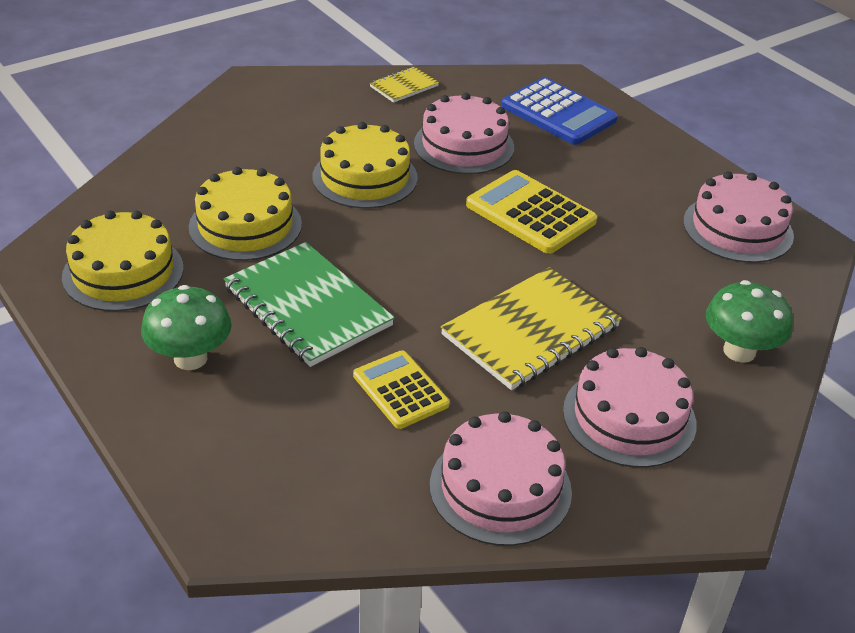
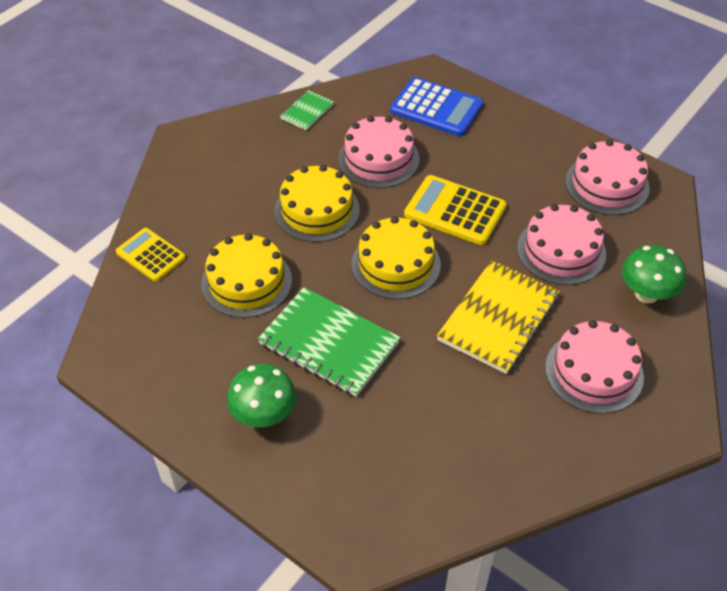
camera: 15 degrees left, 10 degrees up
yellow cake [62,211,184,311] -> yellow cake moved to [352,216,441,299]
yellow calculator [353,350,450,429] -> yellow calculator moved to [116,228,186,282]
yellow notebook [370,67,439,103] -> green notebook [280,90,334,130]
pink cake [430,411,572,546] -> pink cake moved to [517,204,606,285]

